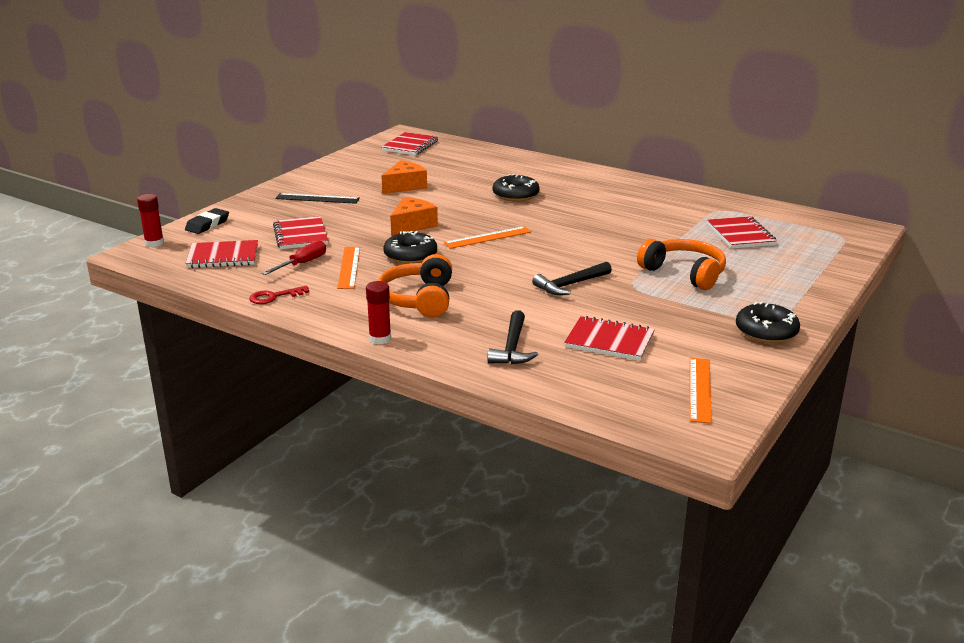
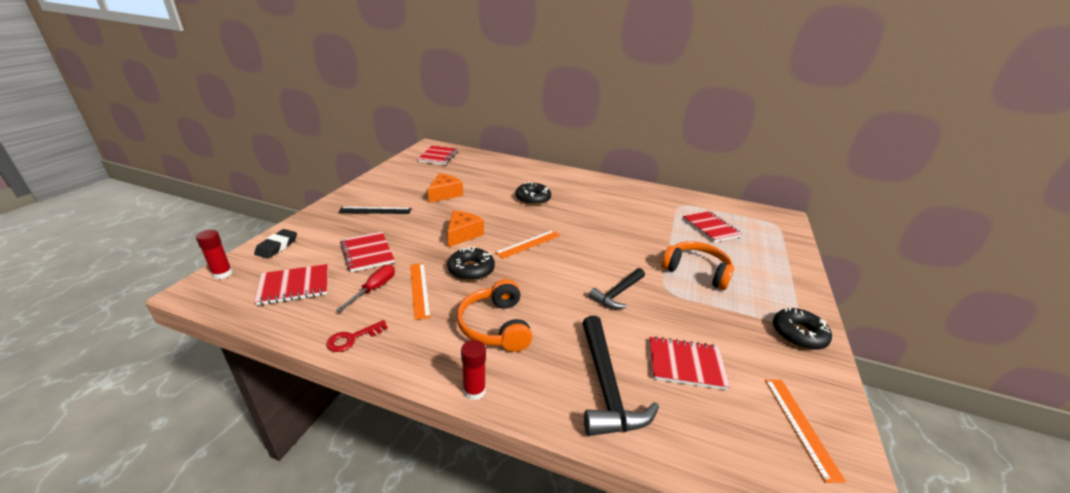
camera: 15 degrees left, 5 degrees up
black hammer [487,310,538,364] -> black hammer [582,316,659,436], size x1.55

